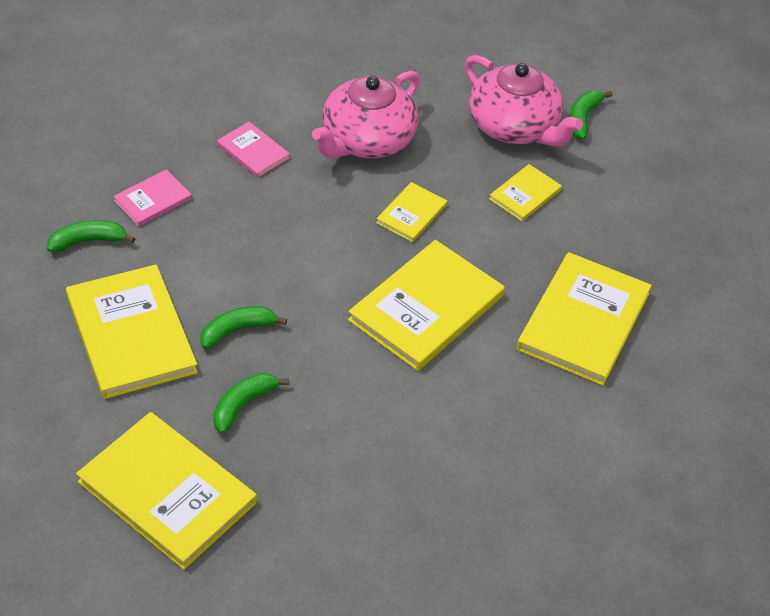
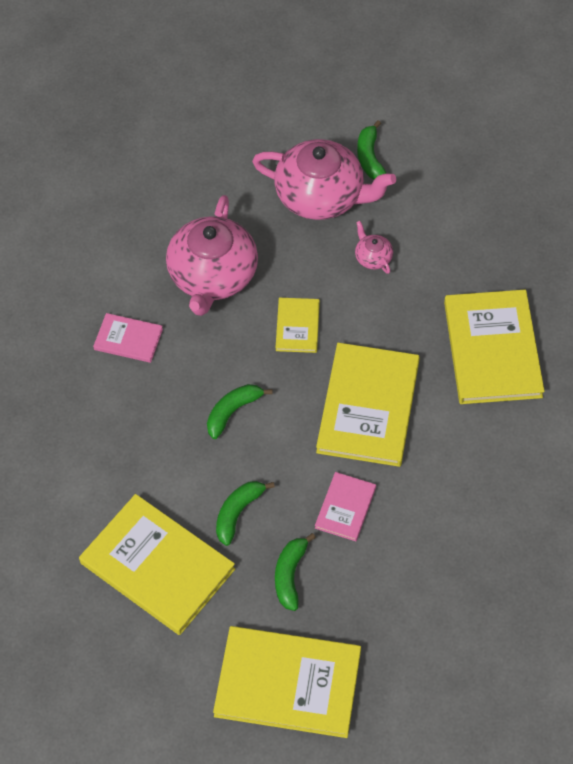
camera: 25 degrees left, 10 degrees up
green banana [47,220,136,252] -> green banana moved to [207,384,273,439]
pink book [113,169,192,227] -> pink book moved to [315,472,376,541]
yellow book [489,164,562,221] -> pink teapot [355,221,393,274]

